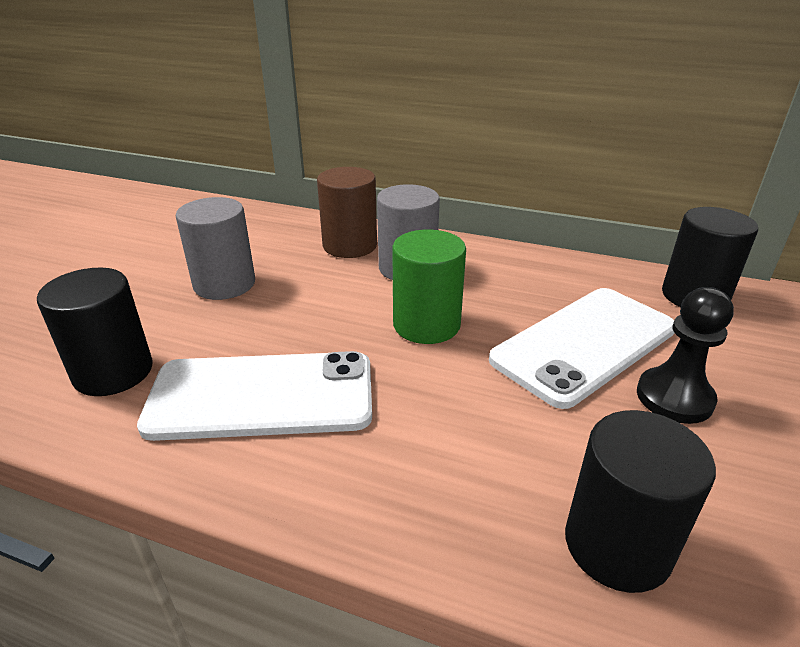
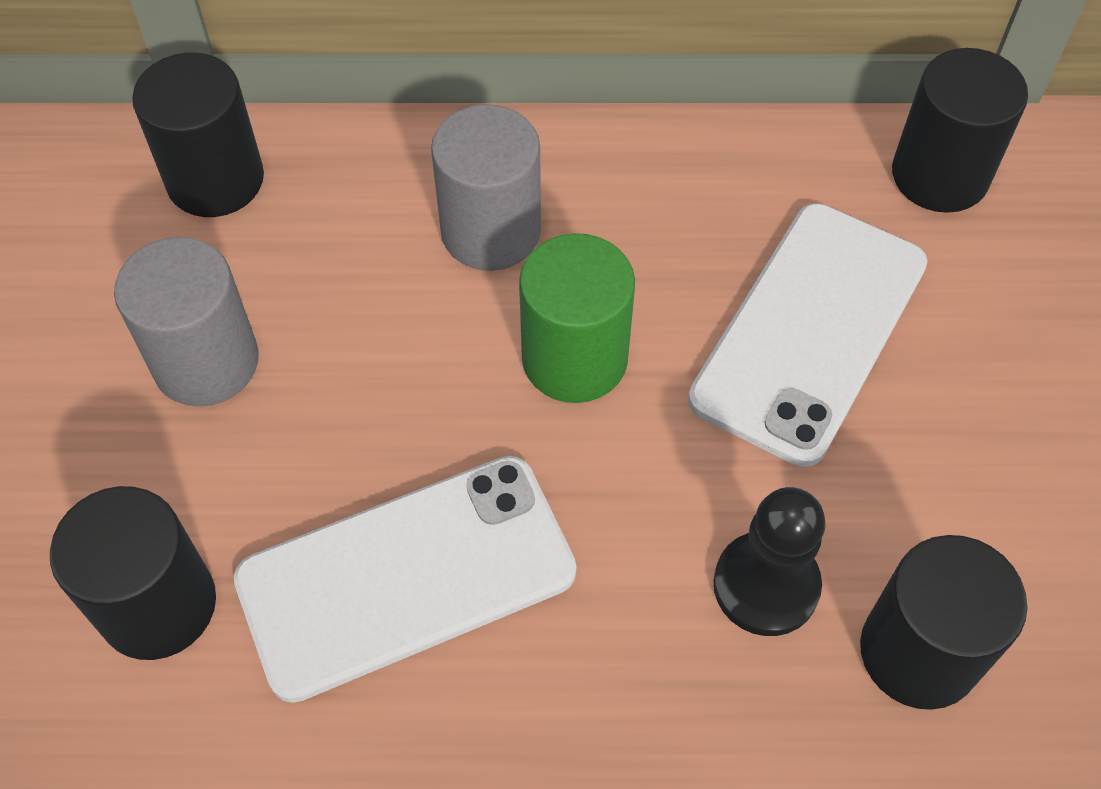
camera: 20 degrees left, 25 degrees up
brown cylinder [317,167,377,258] -> none
black pawn [637,287,734,424] -> black pawn moved to [713,487,826,636]
none -> black cylinder [132,53,264,217]

